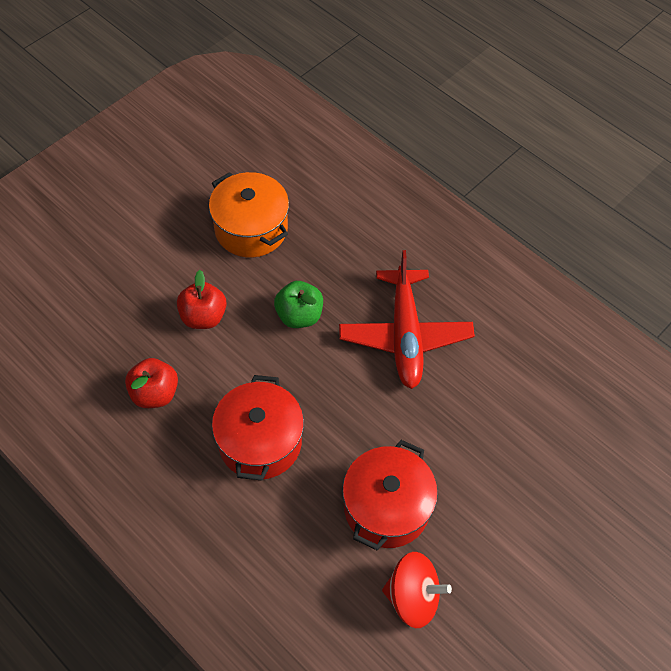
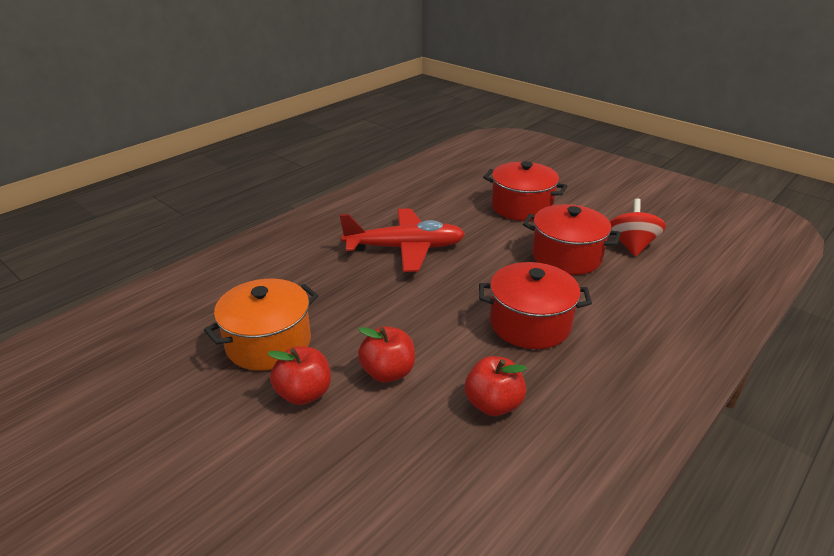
camera: 90 degrees left, 25 degrees down
green apple [274,281,323,328] -> none
none -> red apple [267,346,331,405]
none -> red pot [483,161,568,221]

